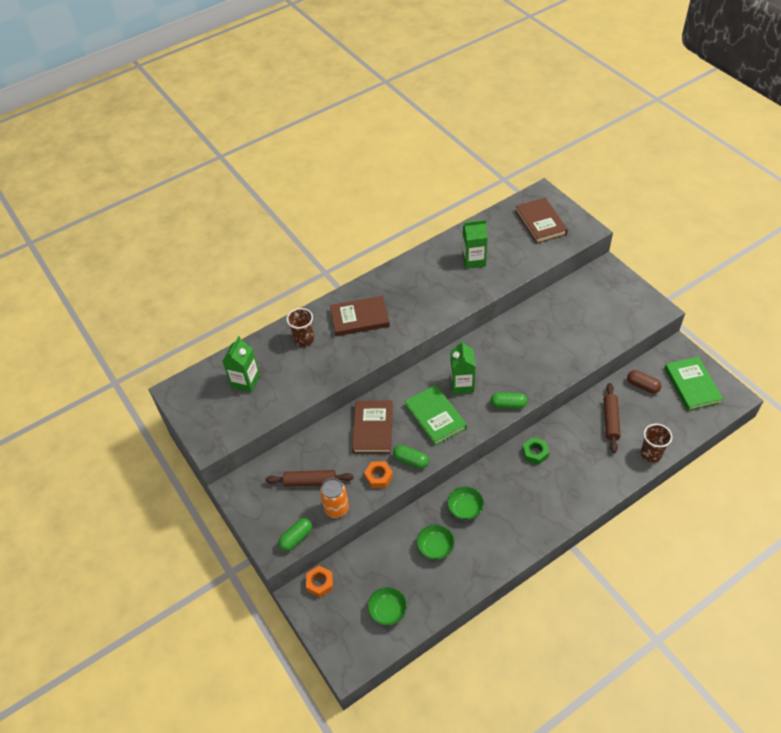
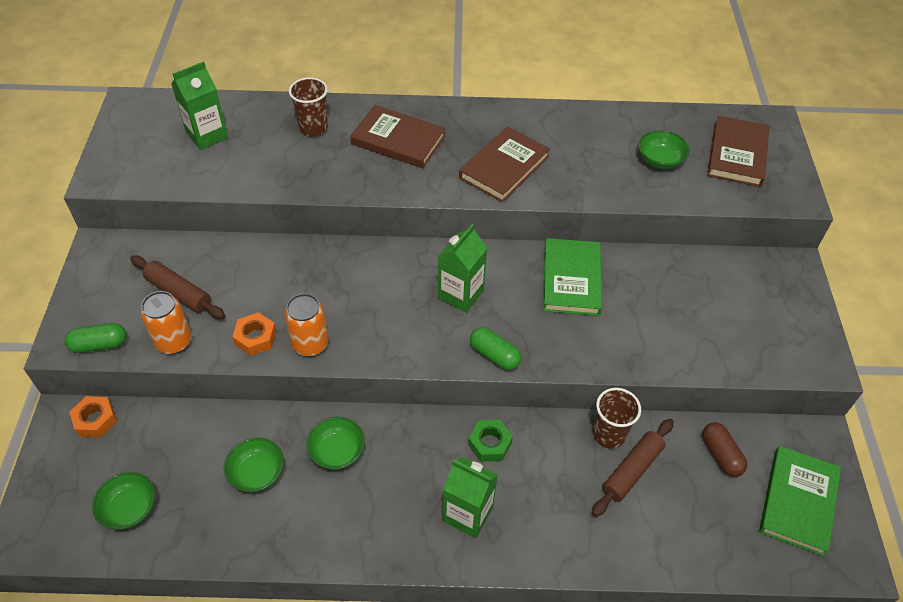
camera: 30 degrees right, 0 degrees up
brown book [352,401,393,454] -> brown book moved to [459,127,550,202]
green capsule [393,445,429,469] -> orange can [285,293,328,356]
green book [405,385,467,446] -> green book moved to [543,238,602,316]
green carton [462,219,488,269] -> green carton moved to [443,457,498,538]
brown cup [641,424,672,462] -> brown cup moved to [593,388,641,449]
none -> green bowl [638,130,689,169]

